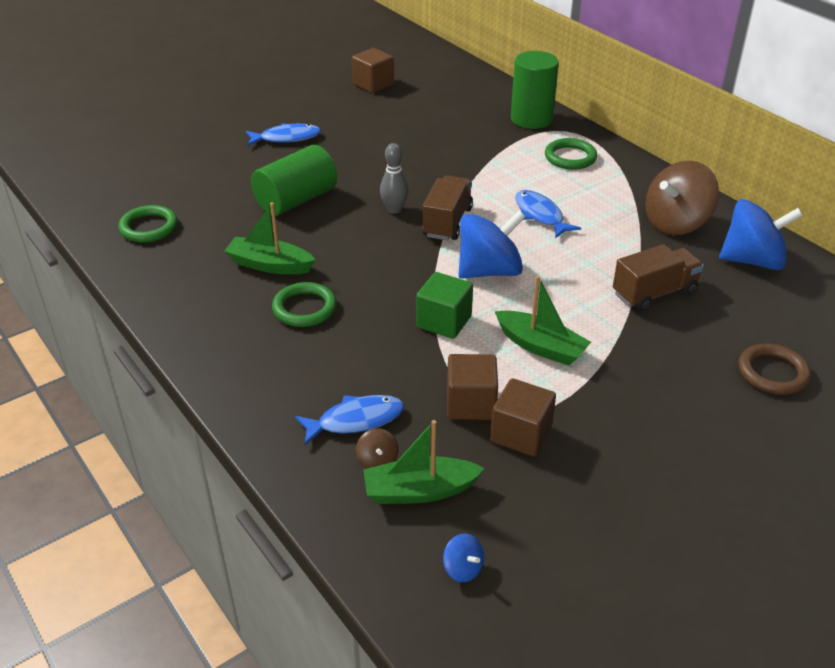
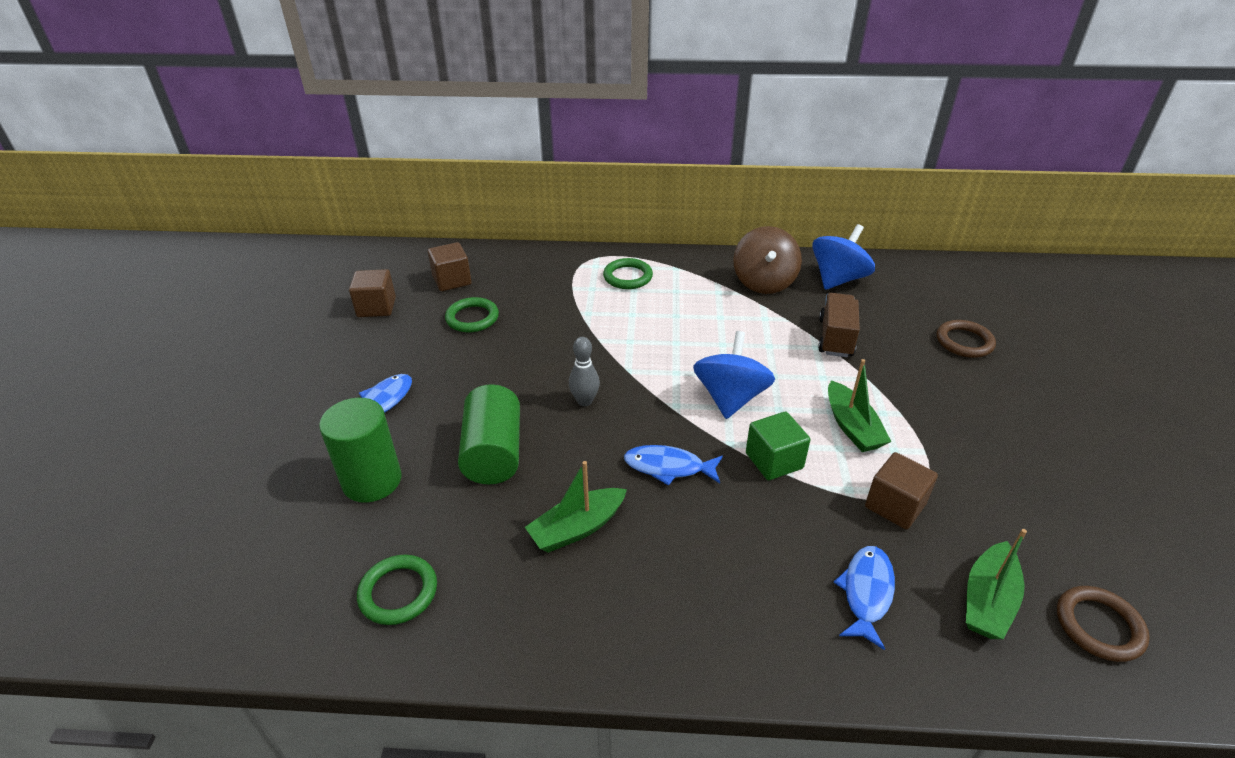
camera: 50 degrees left, 0 degrees up
green ring [272,282,337,327] -> green ring moved to [445,297,499,332]
brown spinning top [356,428,398,469] -> none
brown truck [422,176,473,240] -> none
blue spinning top [443,533,484,582] -> brown ring [1057,586,1150,662]
brown cube [490,378,556,456] -> brown cube moved to [428,242,472,291]
green boat [495,276,591,366] -> green boat turned 90 degrees clockwise [828,359,892,452]
green cylinder [511,51,559,129] -> green cylinder moved to [319,398,402,503]
blue fish [515,190,581,239] -> blue fish moved to [624,445,723,486]

